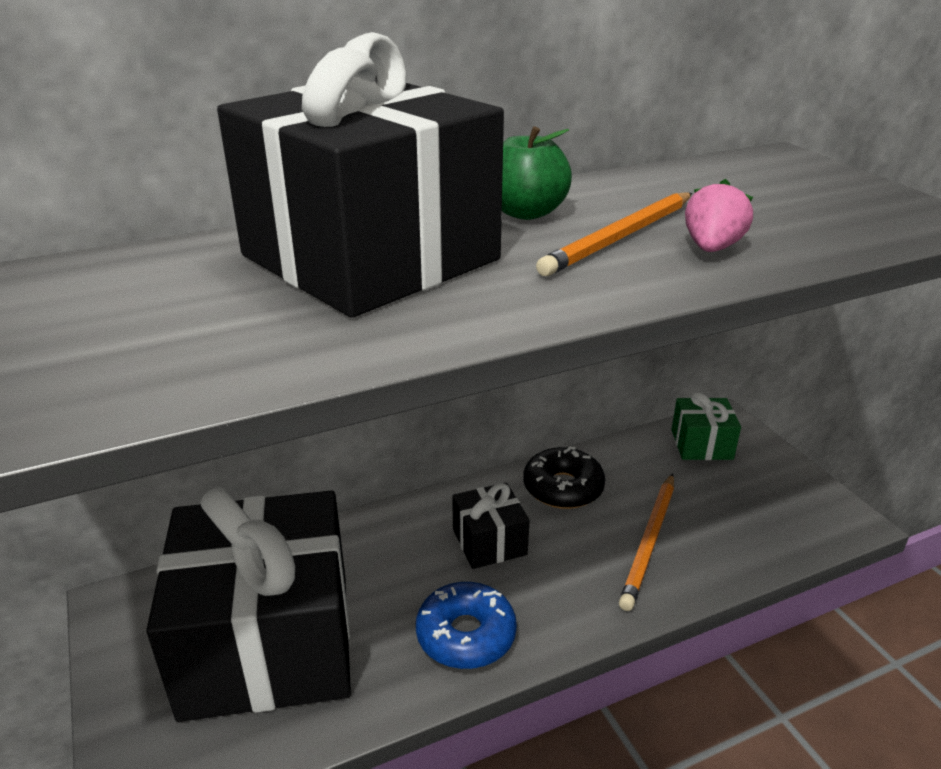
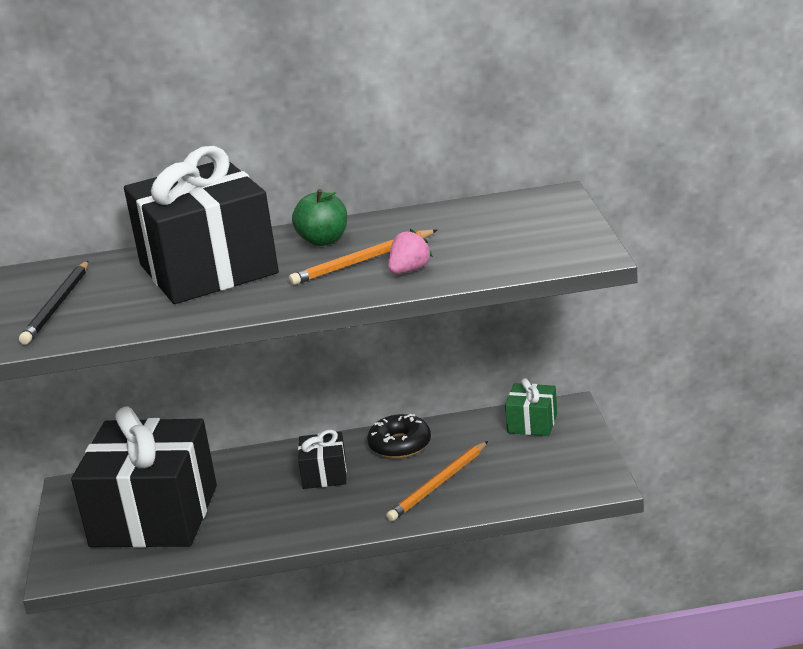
camera: 20 degrees right, 5 degrees down
blue donut [416,582,517,669] -> none
none -> black pencil [19,261,88,345]

